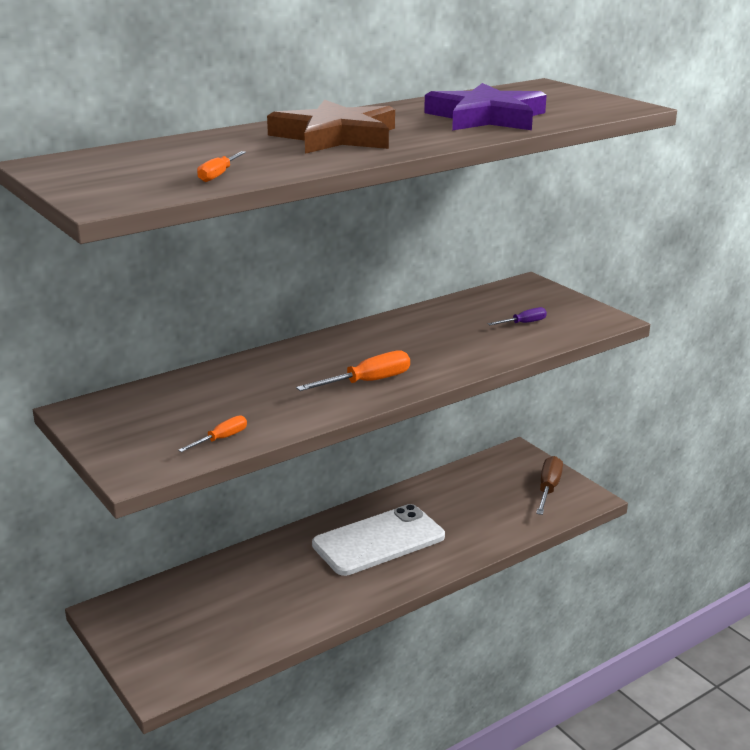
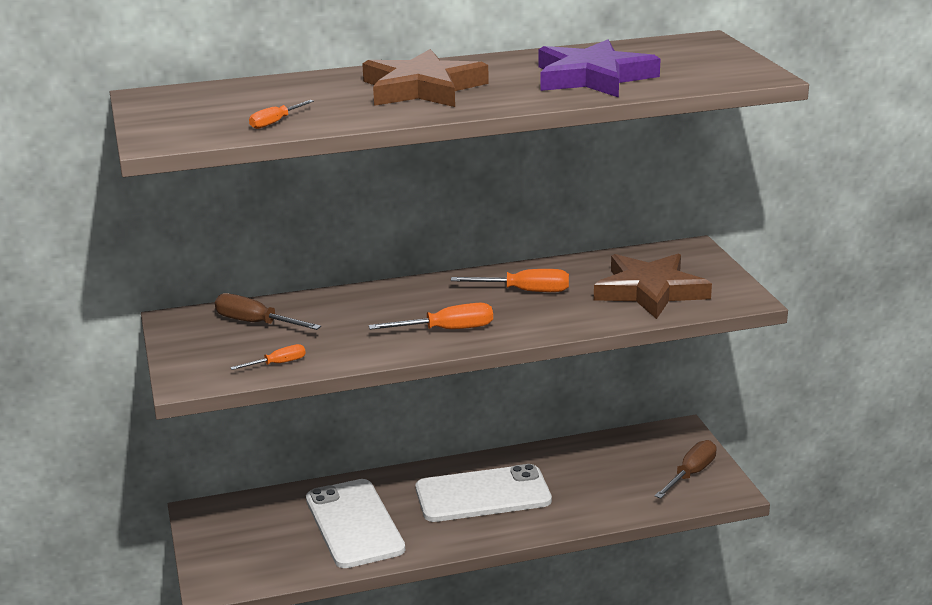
camera: 20 degrees right, 0 degrees up
purple screwdriver [488,307,547,325] -> brown star [594,253,712,319]
none -> brown screwdriver [215,293,321,330]
none -> white phone [306,479,405,568]
none -> orange screwdriver [451,269,569,292]

